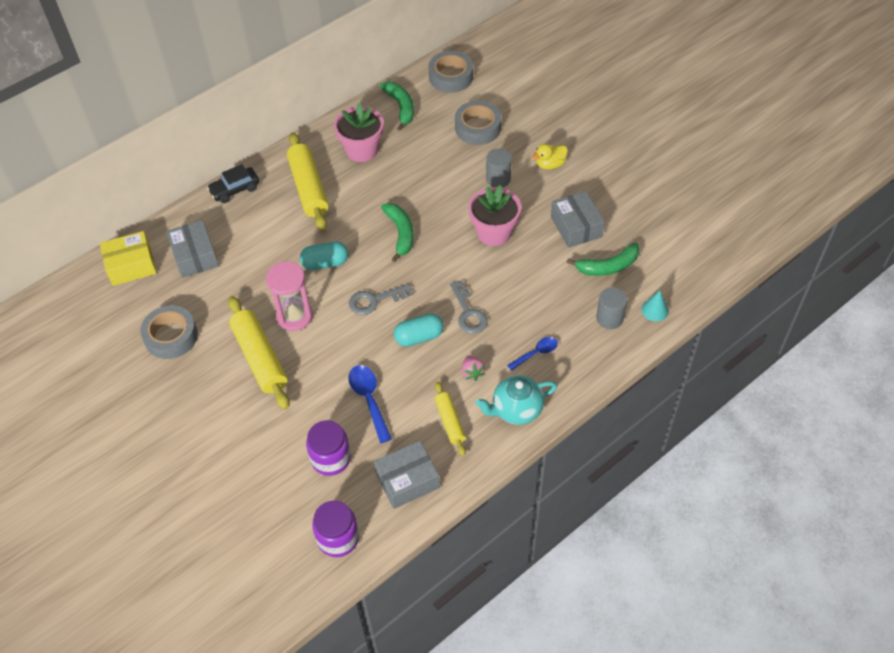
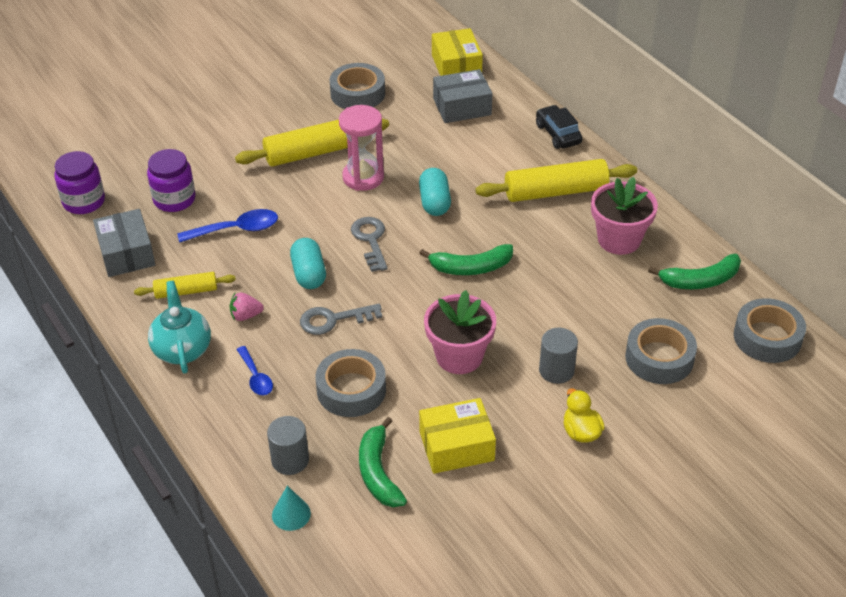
camera: 95 degrees right, 10 degrees down
grey box [551,191,605,248] -> yellow box [419,398,496,474]
none -> grey tape [316,349,386,417]

